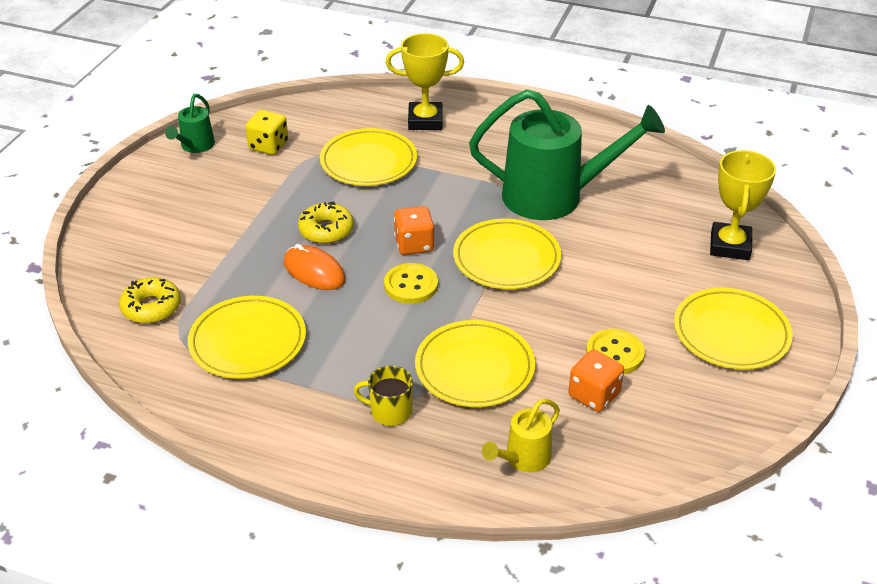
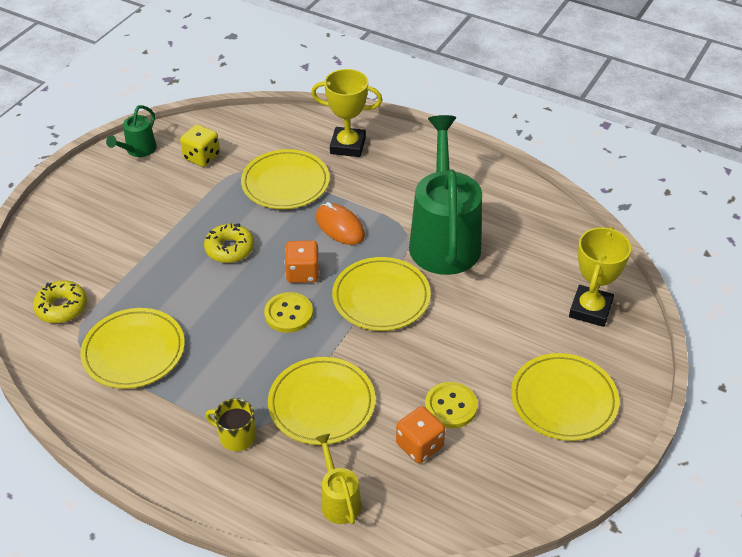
camera: 10 degrees right, 5 degrees up
orange mouse [284,244,346,290] -> orange mouse moved to [316,202,365,245]
green watering can [469,89,665,220] -> green watering can turned 105 degrees counterclockwise [409,115,482,275]
yellow watering can [482,399,560,472] -> yellow watering can turned 105 degrees clockwise [315,434,362,524]

